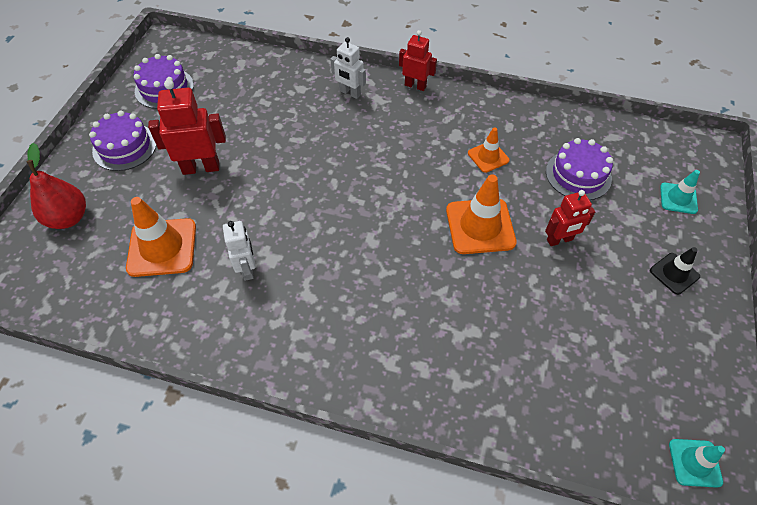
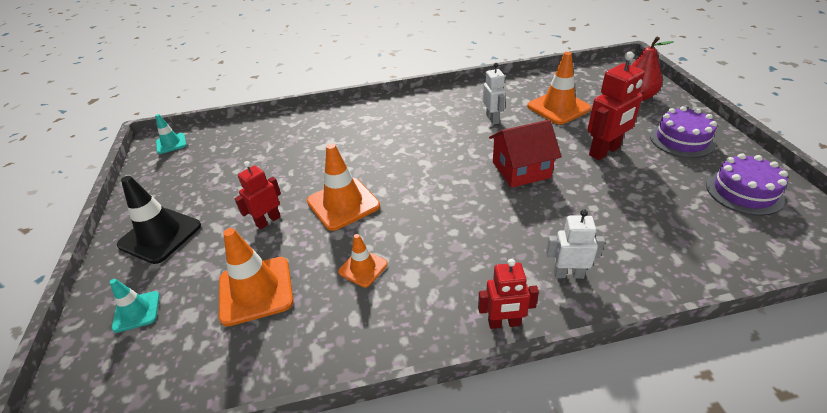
camera: 155 degrees right, 15 degrees down
white robot [223,221,255,281] -> white robot turned 150 degrees counterclockwise [483,63,506,125]
purple cake [546,138,613,200] -> orange traffic cone [219,228,293,326]
black traffic cone [650,247,700,295] -> black traffic cone [117,176,201,264], size x1.76
none -> red house [489,119,561,188]

